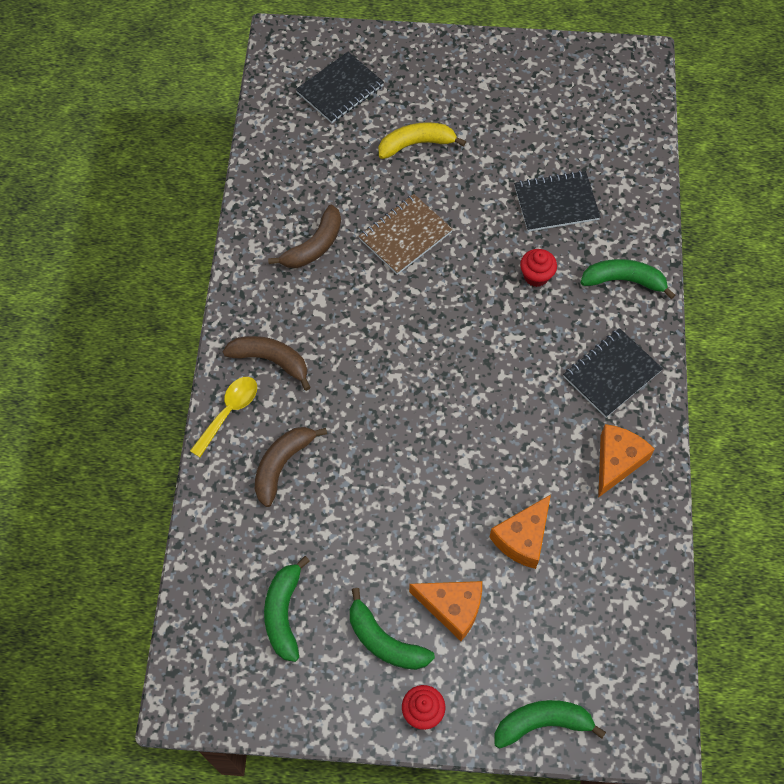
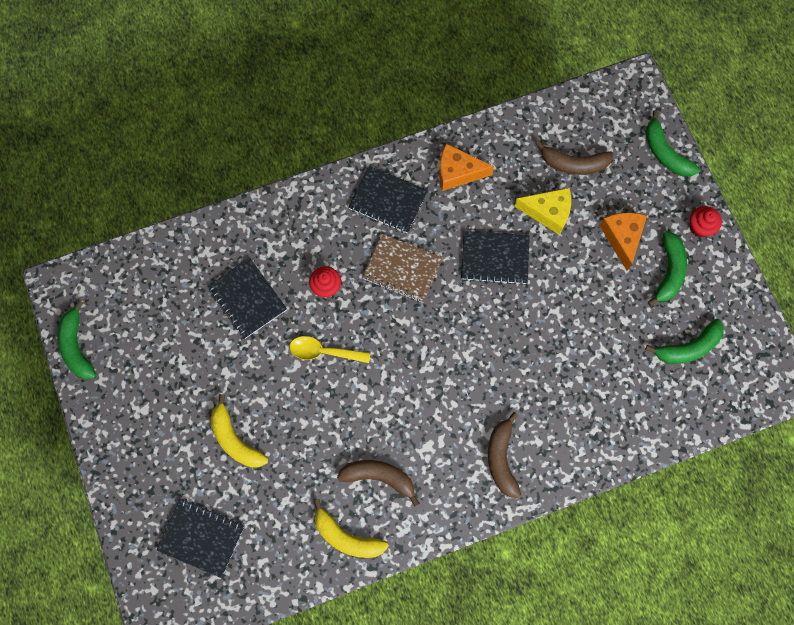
camera: 115 degrees left, 10 degrees up
yellow spoon [190,377,257,457] -> yellow spoon moved to [289,336,370,363]
brown banana [255,427,327,507] -> brown banana moved to [535,140,614,175]
brown notebook [359,194,453,275] -> brown notebook moved to [362,234,443,303]
orange cheese [489,495,551,569] -> yellow cheese [514,188,571,235]
green banana [581,259,675,299] -> green banana moved to [58,300,97,380]
none -> yellow banana [314,499,389,558]
none -> black notebook [461,231,530,285]

